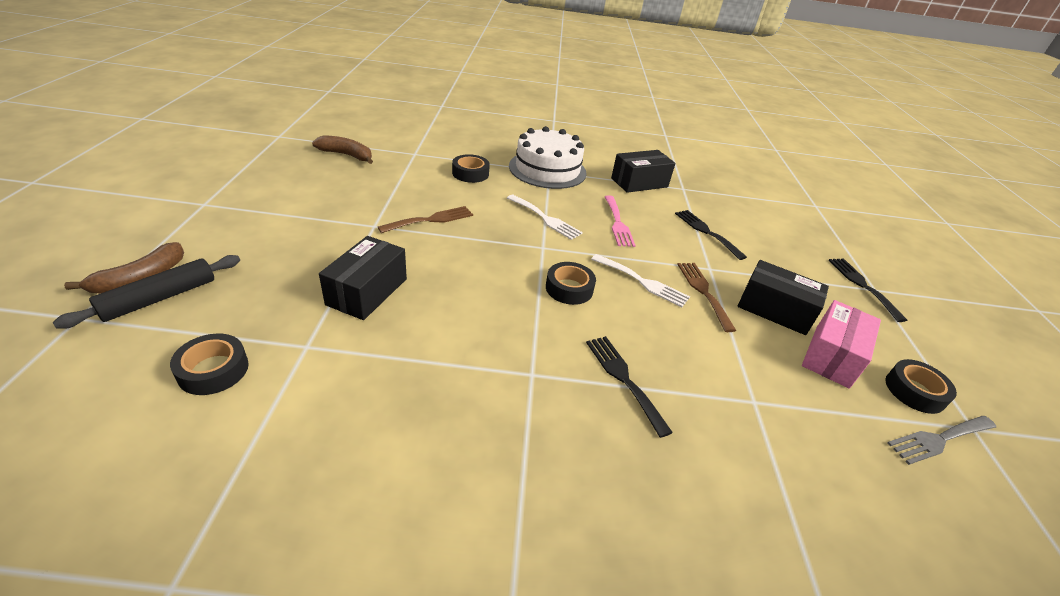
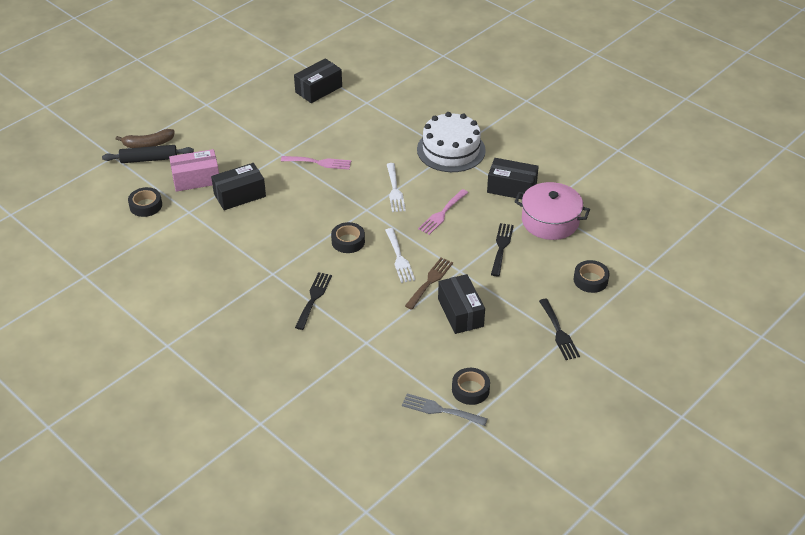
camera: 45 degrees right, 5 degrees up
brown banana [312,135,373,164] -> black box [294,58,342,103]
brown fork [378,206,473,233] -> pink fork [281,156,351,170]
black tape [452,154,490,183] -> black tape moved to [574,260,610,293]
pink box [802,300,881,389] -> pink box moved to [169,149,219,192]
black fork [828,259,907,322] -> black fork turned 135 degrees clockwise [539,299,580,360]
none -> pink pot [515,182,590,240]

